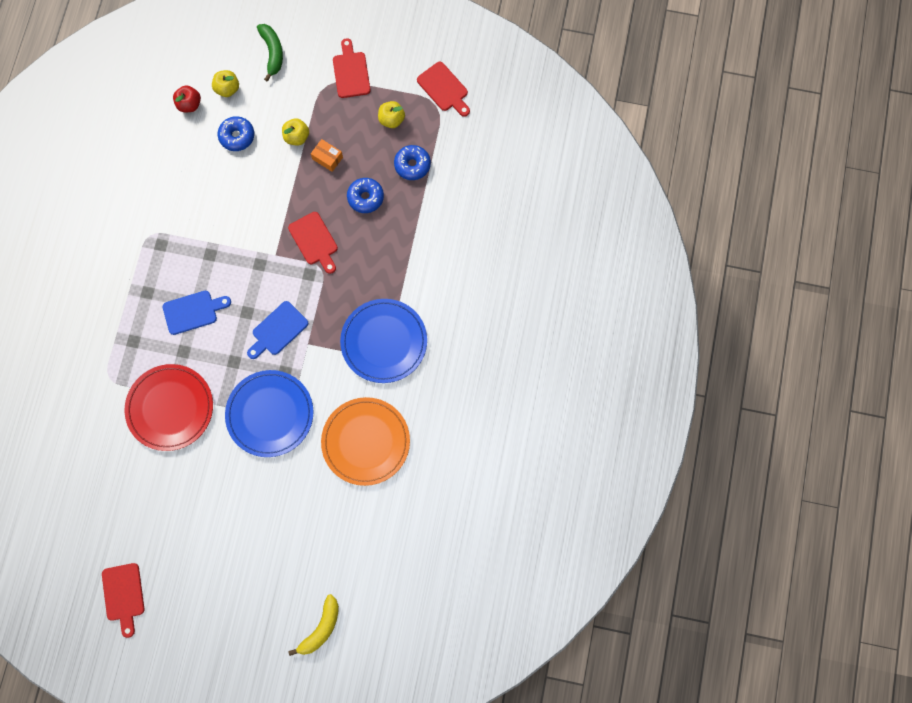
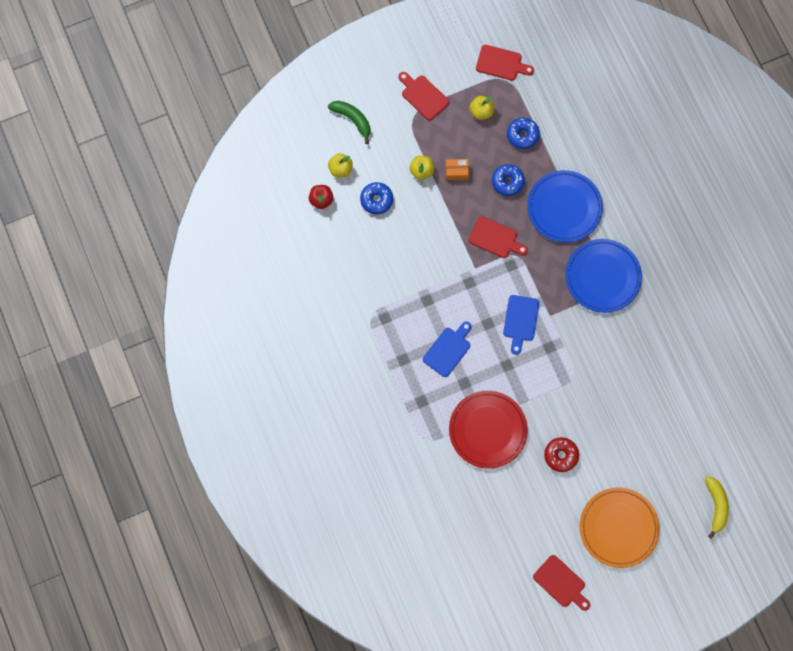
camera: 35 degrees left, 0 degrees up
blue plate [225,370,314,457] -> blue plate moved to [527,170,603,243]
orange plate [321,397,410,486] -> orange plate moved to [580,487,660,568]
none -> red donut [544,437,579,472]

